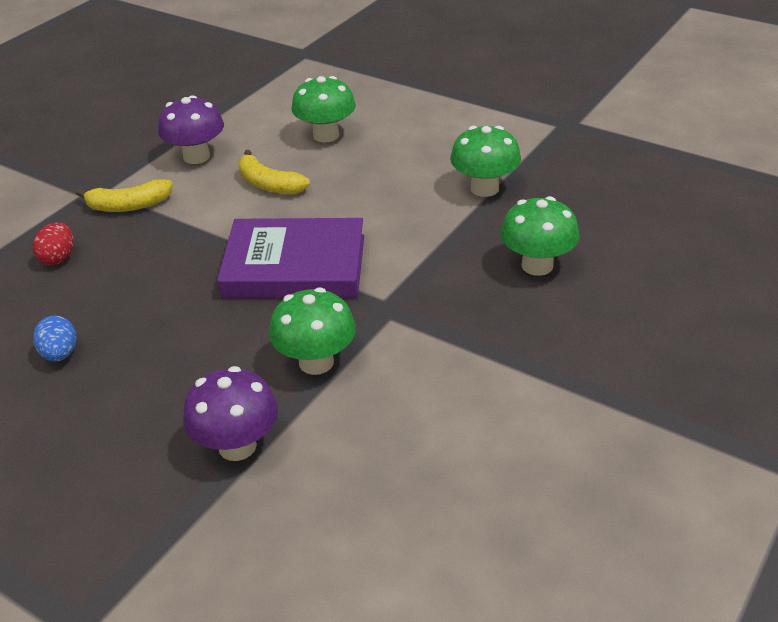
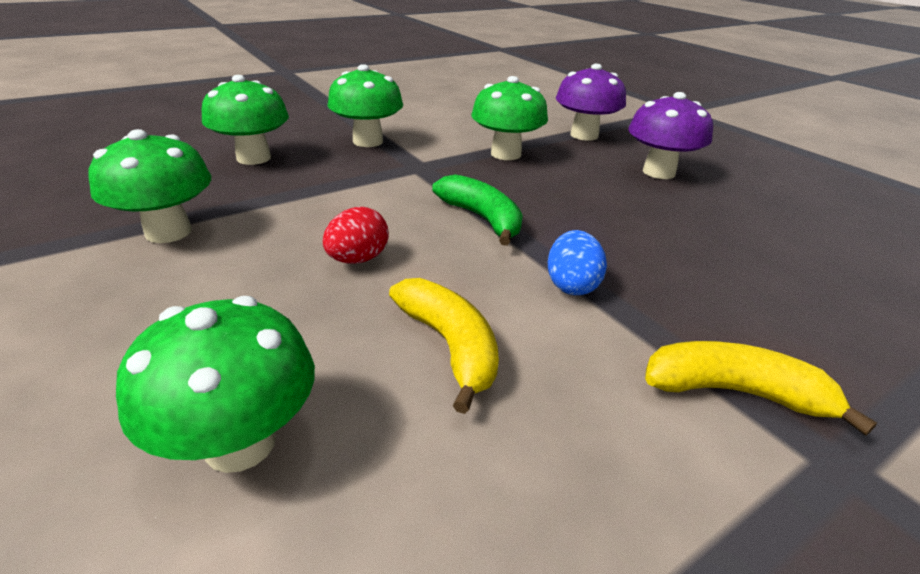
camera: 160 degrees left, 5 degrees down
red egg [32,222,73,265] -> red egg moved to [323,207,389,264]
blue egg [33,316,77,362] -> blue egg moved to [548,230,607,295]
purple mushroom [158,95,224,164] -> purple mushroom moved to [628,92,713,179]
purple book [217,218,364,299] -> green banana [432,174,523,246]
none -> green mushroom [328,64,403,147]

